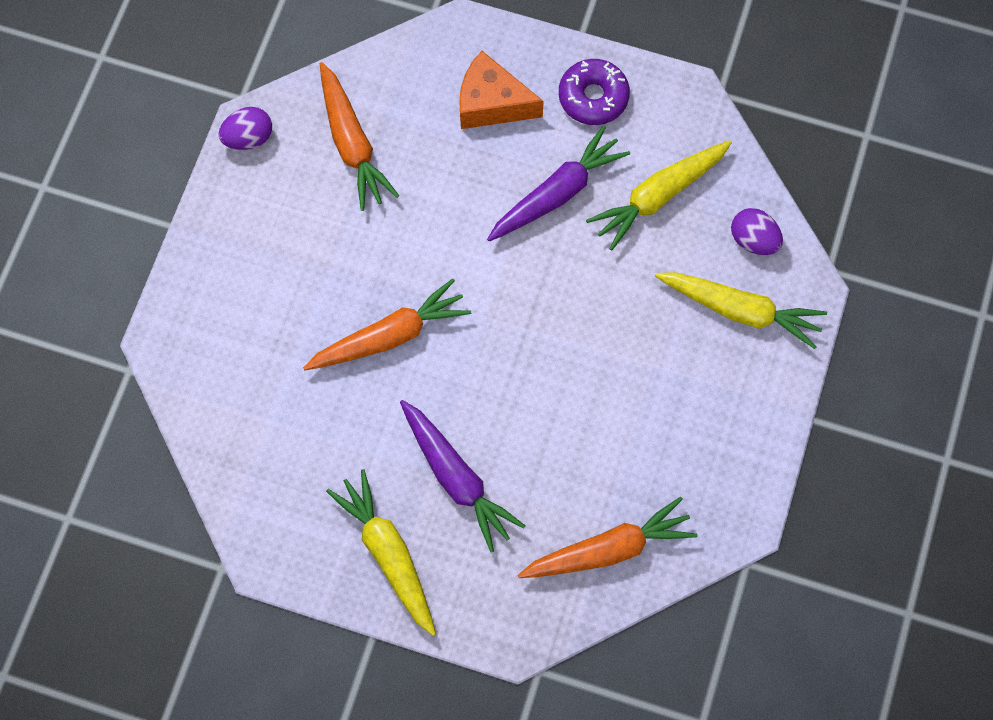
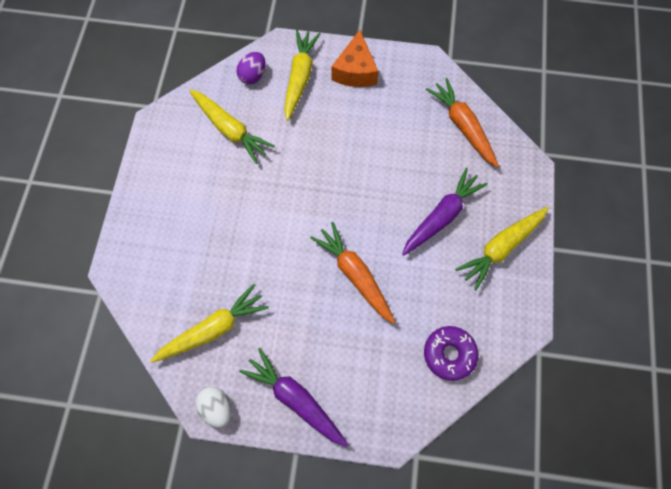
camera: 100 degrees left, 0 degrees up
purple egg [219,107,272,150] -> white egg [195,387,231,428]
orange carrot [320,62,399,211] -> yellow carrot [151,284,269,363]
orange cheese [459,51,544,129] -> orange cheese moved to [331,30,378,87]
purple carrot [487,126,630,241] -> purple carrot moved to [239,348,349,447]
purple donut [559,59,630,125] -> purple donut moved to [424,326,478,381]

